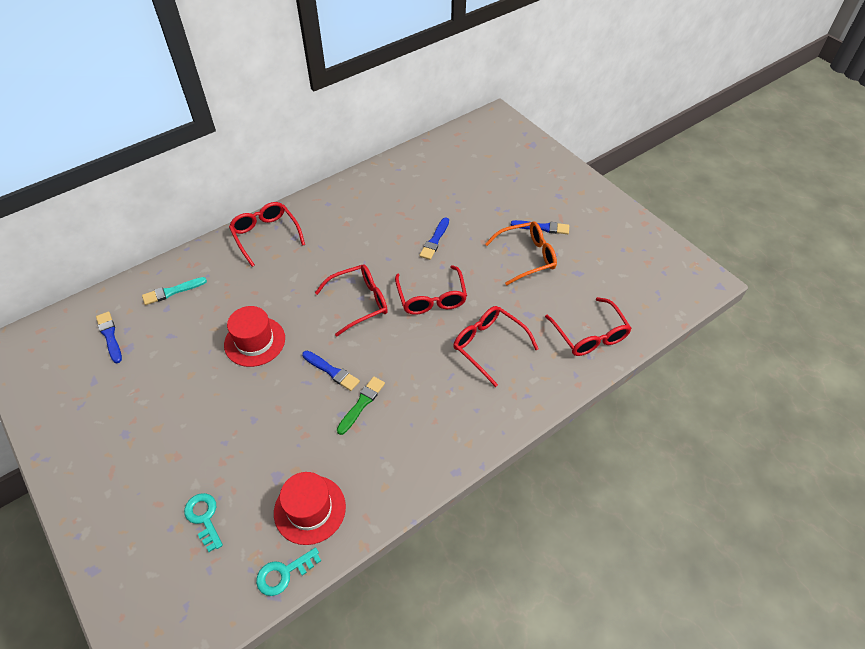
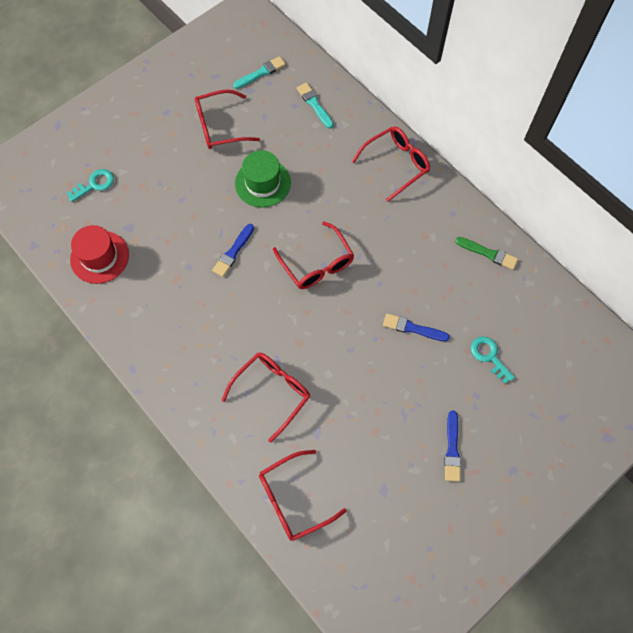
camera: 85 degrees right, 15 degrees up
blue brush [96,312,122,363] -> turquoise brush [233,56,286,89]
red hat [224,306,285,367] -> green hat [235,150,291,208]
turquoise key [256,547,321,596] -> turquoise key moved to [471,336,515,384]
green brush [337,377,385,435] -> green brush moved to [455,237,518,270]
red glasses [395,265,467,315] -> red glasses moved to [195,89,260,149]
orange glasses [485,222,557,285] -> none

